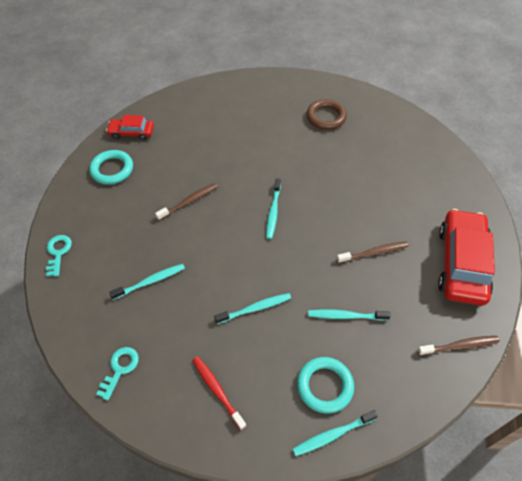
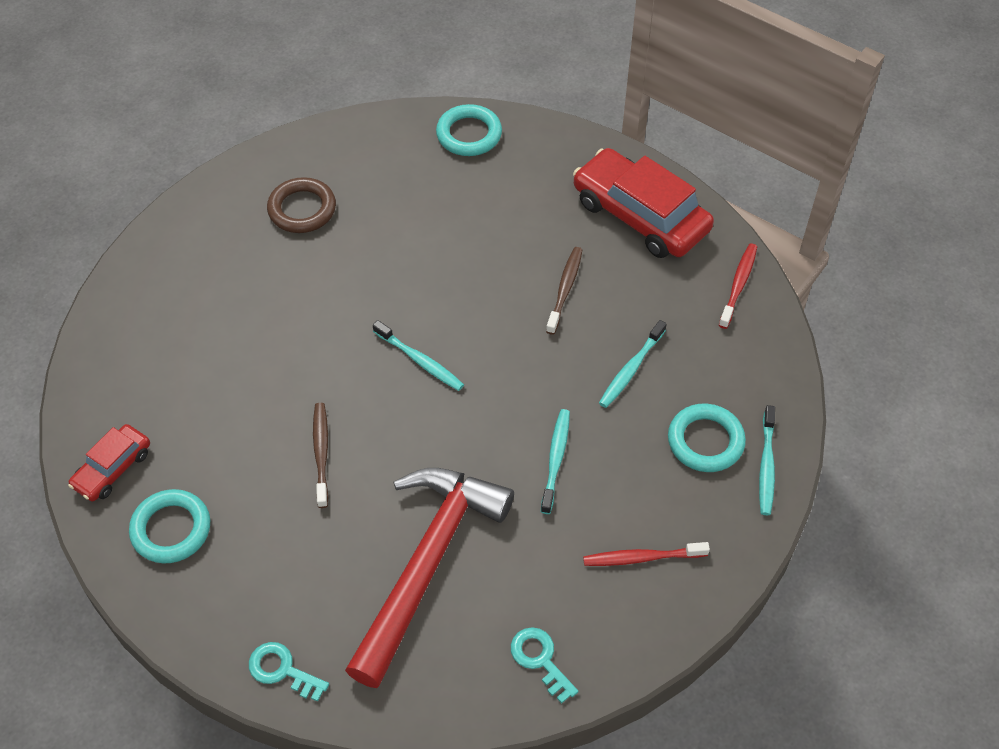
camera: 60 degrees left, 0 degrees up
turquoise toothbrush [109,264,185,300] -> red hammer [345,468,514,688]
brown toothbrush [417,336,500,356] -> red toothbrush [719,244,757,329]
none -> turquoise ring [436,104,502,156]

